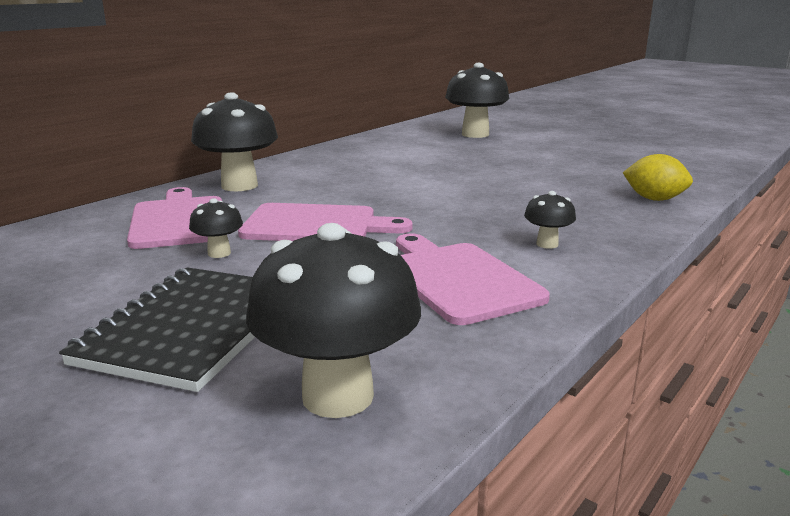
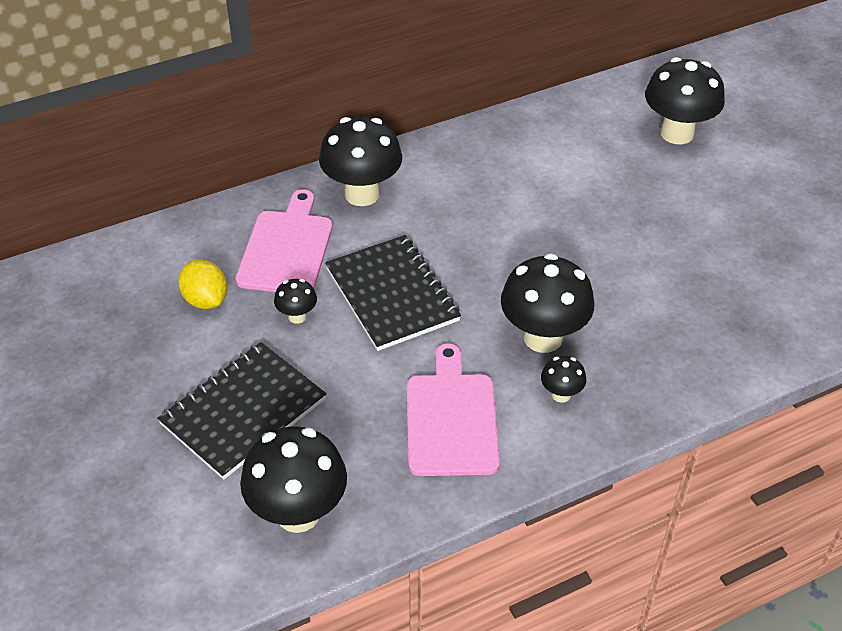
camera: 25 degrees right, 25 degrees up
pink cutting board [238,203,413,241] -> black notebook [325,235,461,351]
yellow lemon [623,154,693,201] -> yellow lemon moved to [178,259,227,309]
none -> black mushroom [501,253,594,353]

